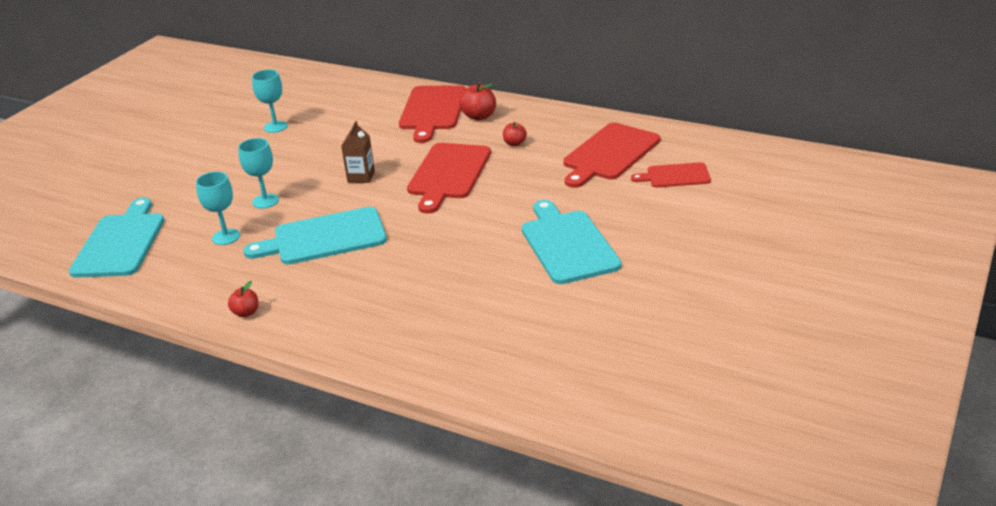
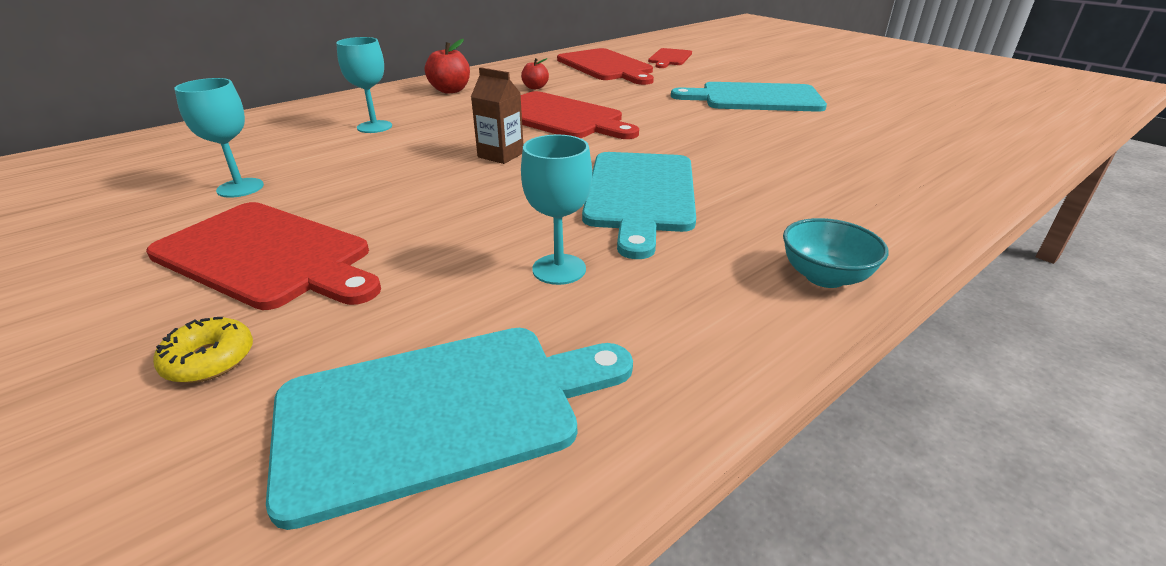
camera: 70 degrees left, 0 degrees up
turquoise cutting board [69,198,164,278] -> turquoise cutting board turned 135 degrees clockwise [266,328,633,530]
red apple [228,281,258,317] -> turquoise bowl [783,218,889,288]
turquoise goblet [238,138,279,208] -> turquoise goblet moved to [336,37,392,133]
red cutting board [399,85,466,143] -> red cutting board moved to [146,202,381,310]
none -> yellow donut [153,317,253,383]

